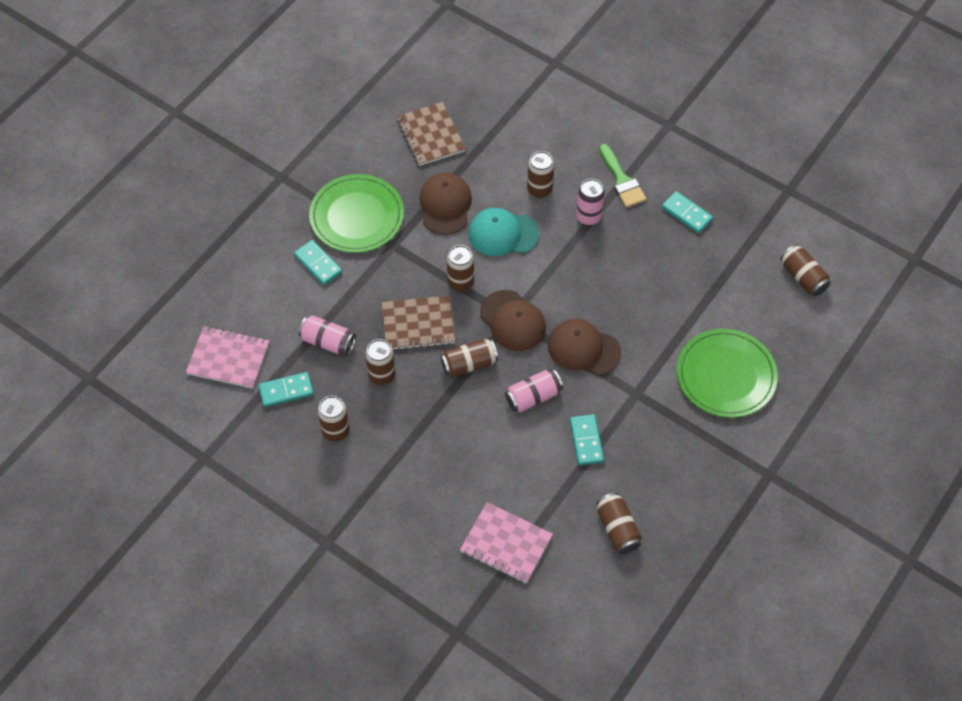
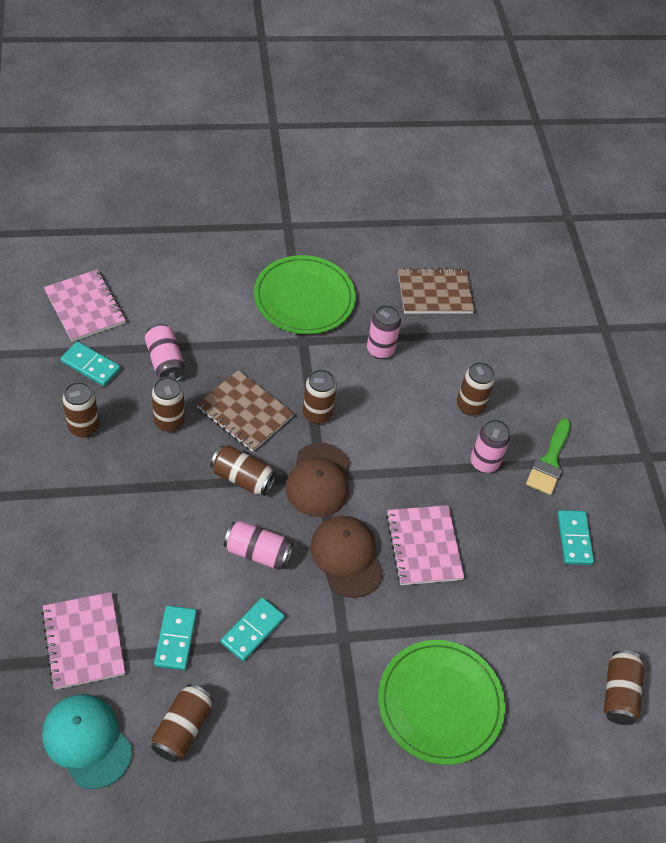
camera: 40 degrees right, 5 degrees down
turquoise domino [294,240,342,285] -> turquoise domino moved to [154,606,197,670]
brown notebook [397,102,466,166] -> brown notebook turned 60 degrees clockwise [398,268,474,314]
brown cap [420,173,472,235] -> pink can [367,305,401,359]
turquoise cap [468,208,540,256] -> turquoise cap moved to [42,694,132,789]
none -> pink notebook [386,505,464,585]

